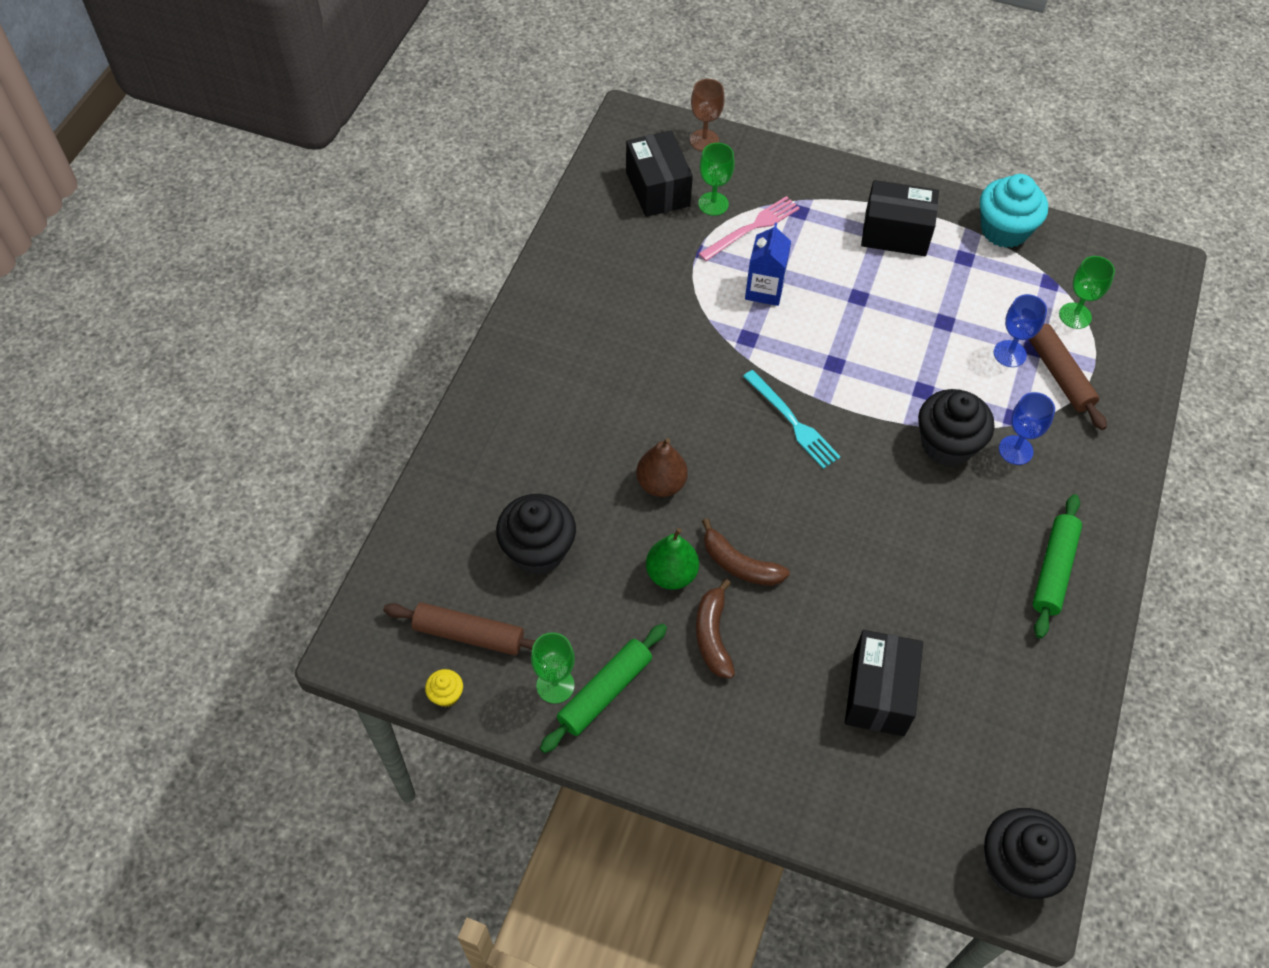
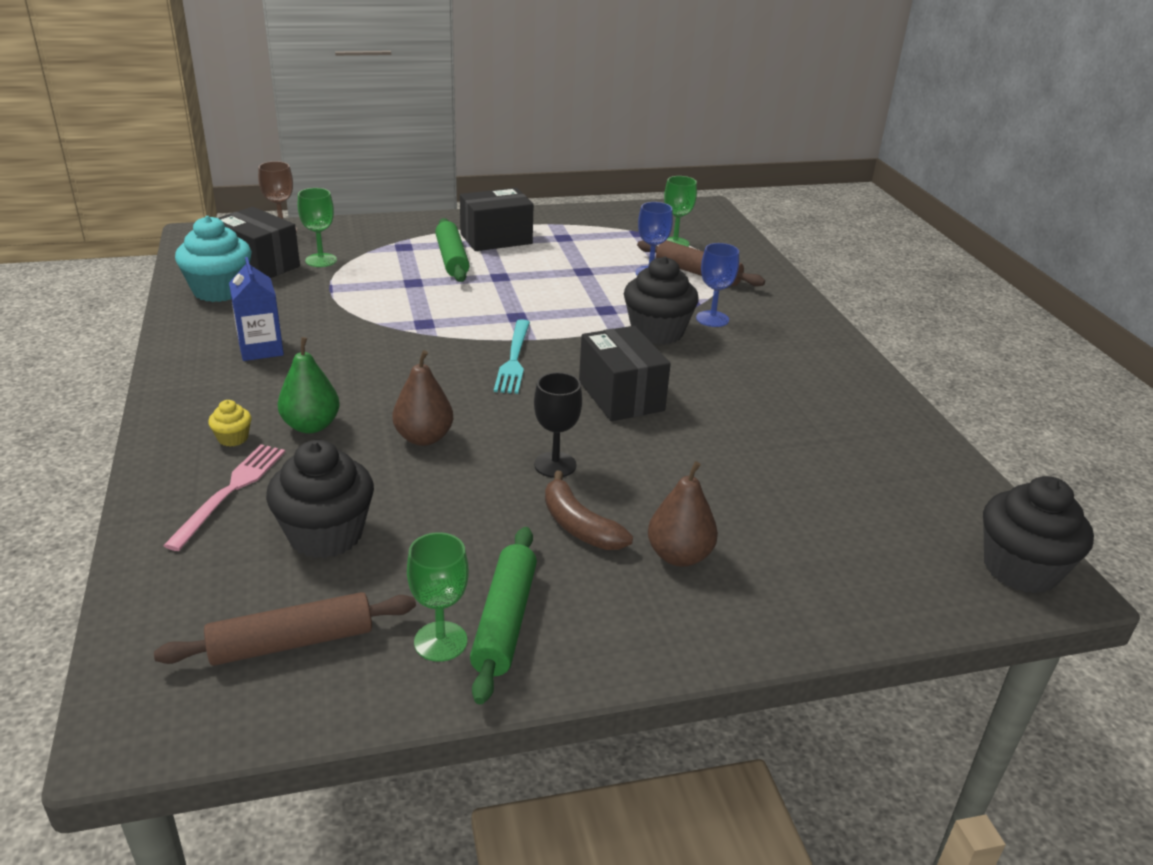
camera: 35 degrees left, 25 degrees down
yellow cupcake [425,669,463,707] -> yellow cupcake moved to [208,400,251,447]
green pear [646,528,699,590] -> green pear moved to [278,337,340,433]
pink fork [698,196,800,261] -> pink fork moved to [163,444,285,551]
brown banana [702,518,790,586] -> black goblet [534,372,582,478]
turquoise fork [743,370,841,469] -> turquoise fork turned 75 degrees clockwise [494,319,530,394]
blue carton [745,223,791,306] -> blue carton moved to [229,257,284,361]
black box [845,630,923,736] -> black box moved to [579,326,671,421]
turquoise cupcake [980,174,1048,248] -> turquoise cupcake moved to [175,216,252,302]
green rolling pin [1032,494,1082,639] -> green rolling pin moved to [435,218,469,282]
none -> brown pear [648,461,718,567]

